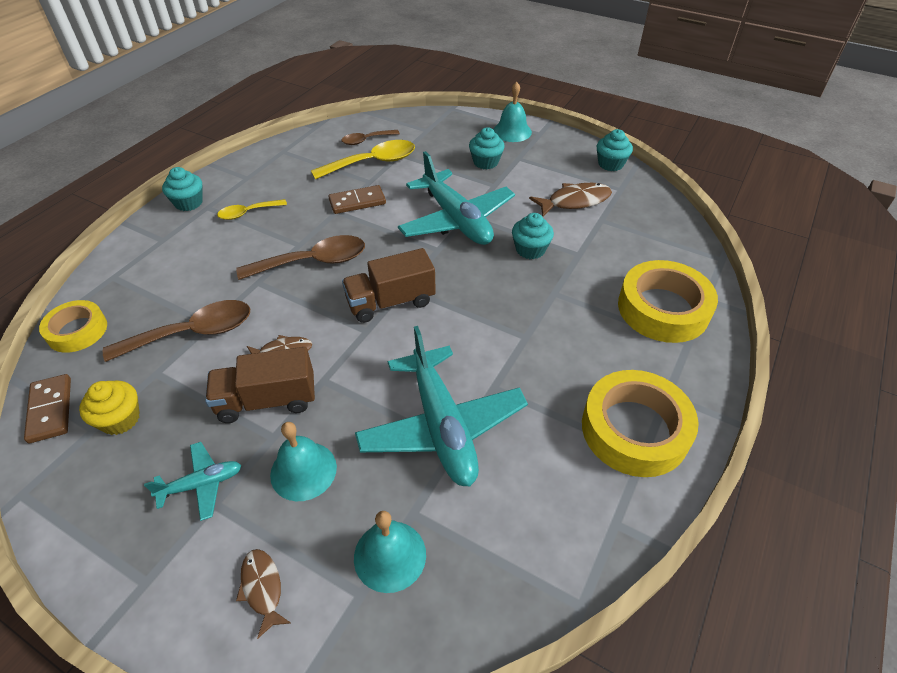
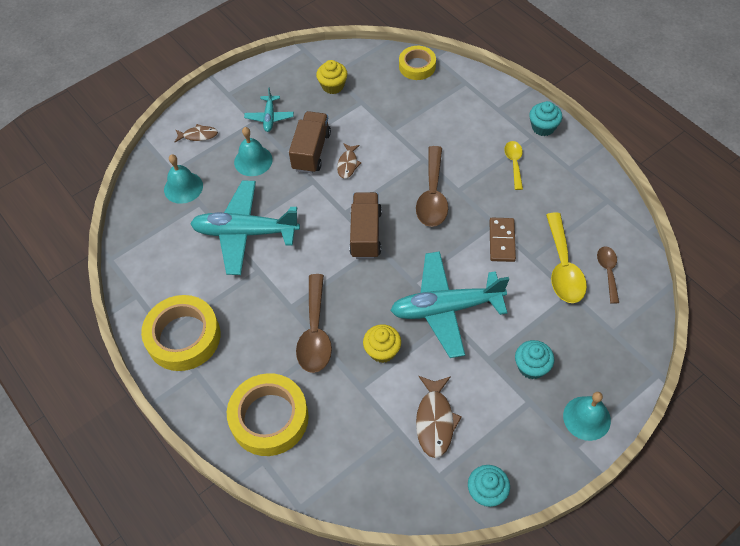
camera: 115 degrees right, 10 degrees up
brown domino [24,374,71,443] -> none
brown spoon [103,300,250,362] -> brown spoon moved to [296,274,332,373]
turquoise cupcake [512,213,554,259] -> yellow cupcake [363,324,401,363]

